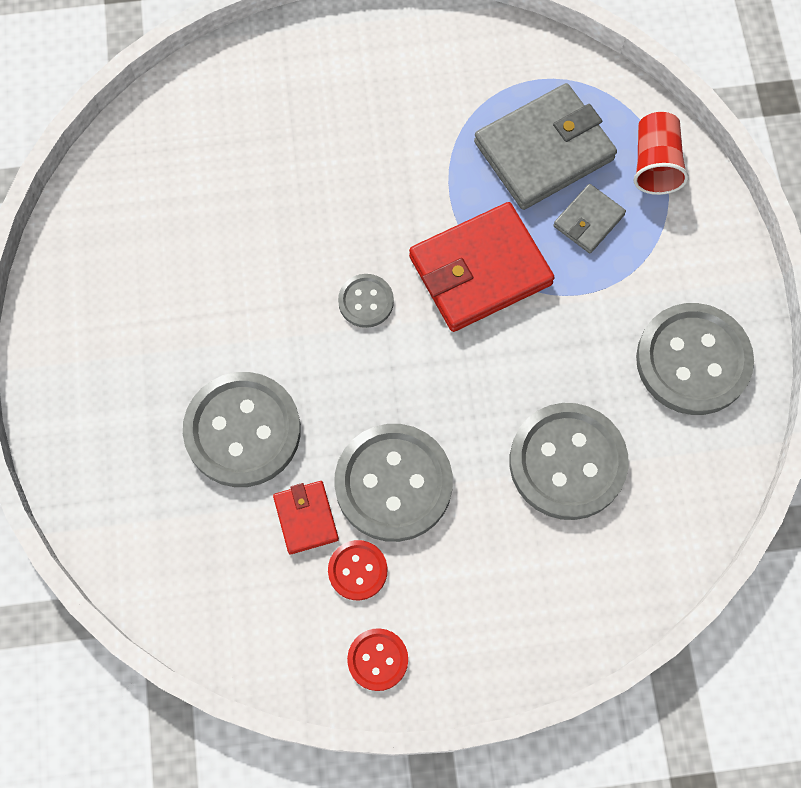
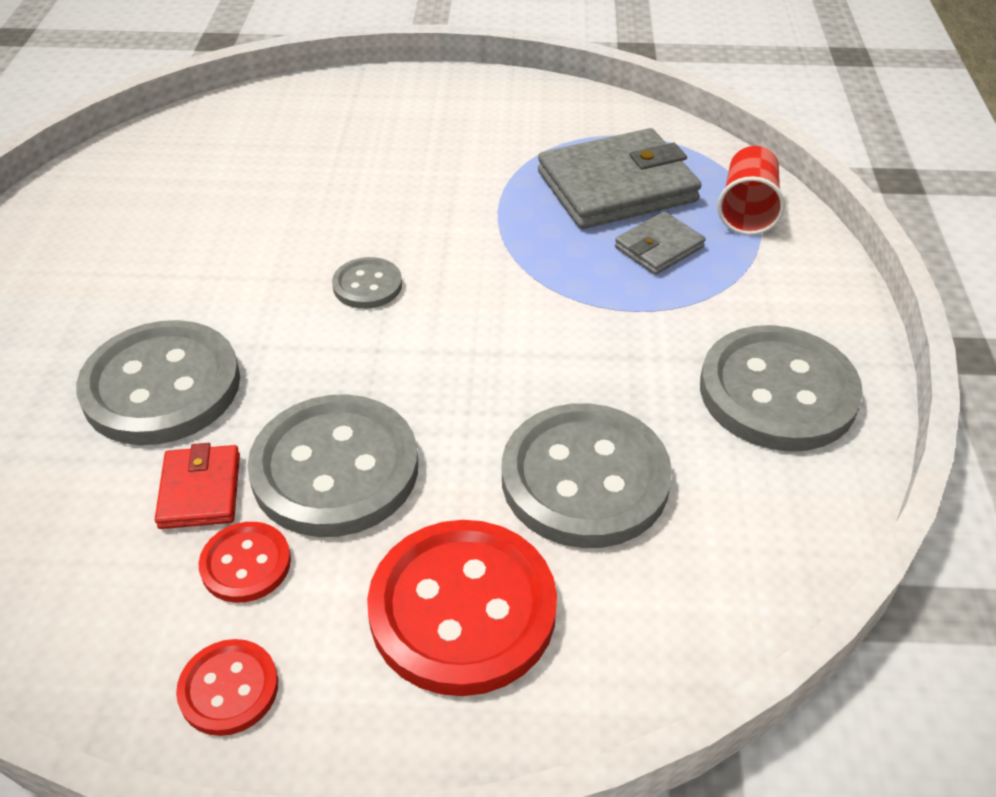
camera: 10 degrees right, 25 degrees down
red wallet [409,202,555,332] -> none
none -> red button [367,520,557,696]

